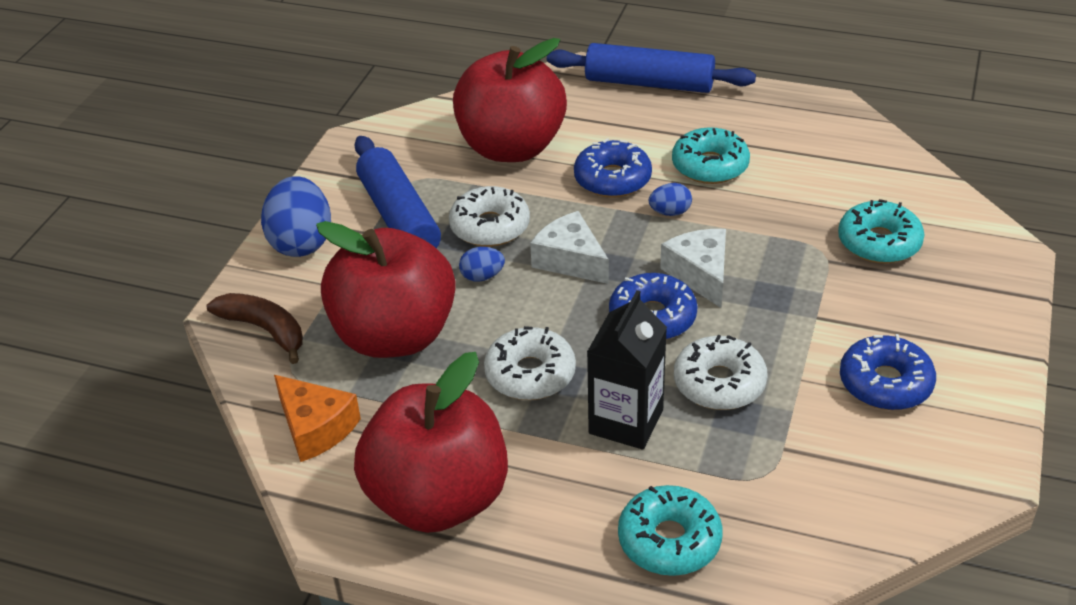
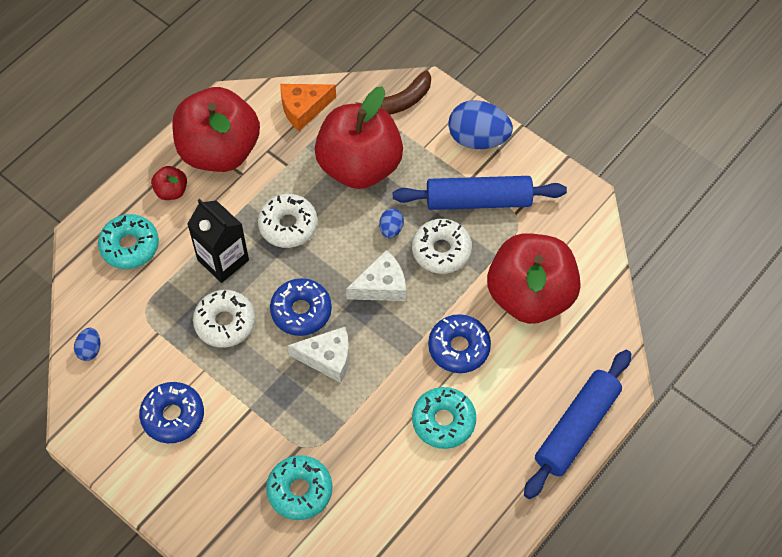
camera: 110 degrees right, 20 degrees up
blue egg [649,183,692,216] -> blue egg moved to [74,328,100,361]
none -> red apple [151,166,187,200]

